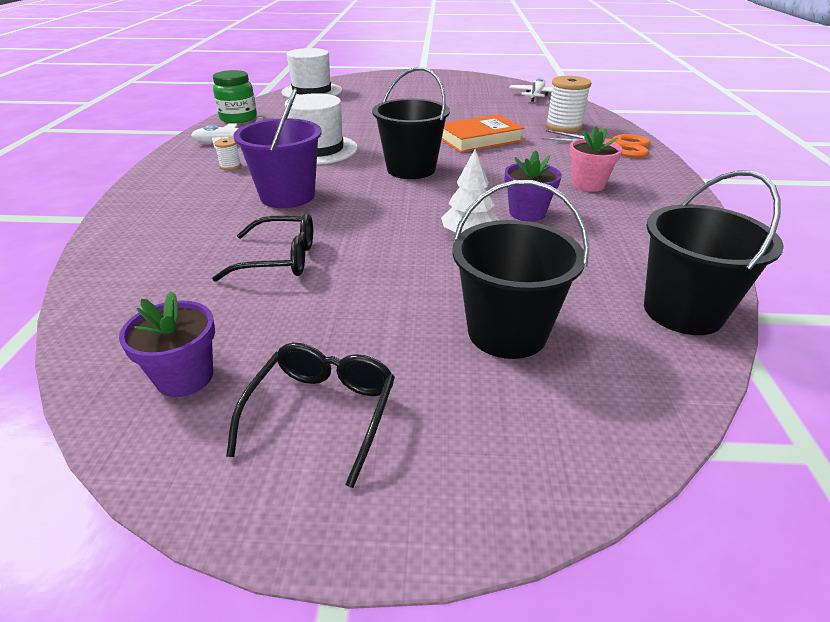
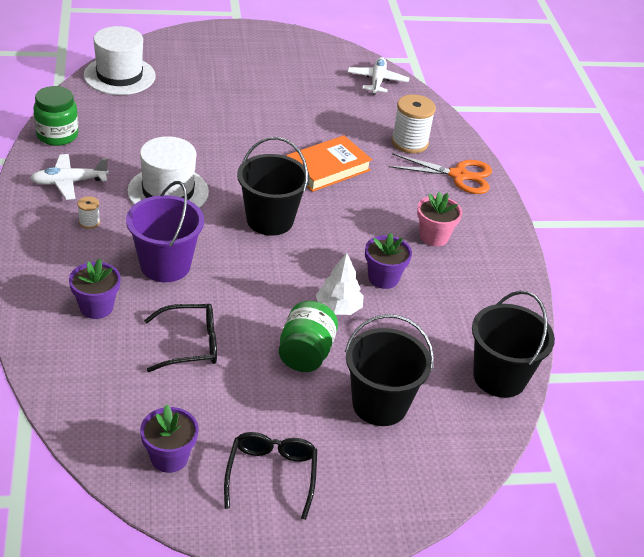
camera: 15 degrees left, 5 degrees up
none -> purple flower pot [69,258,121,319]
none -> green jar [279,301,338,372]

